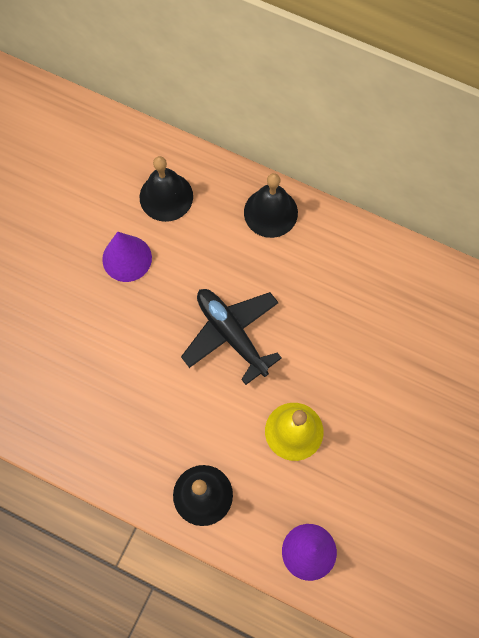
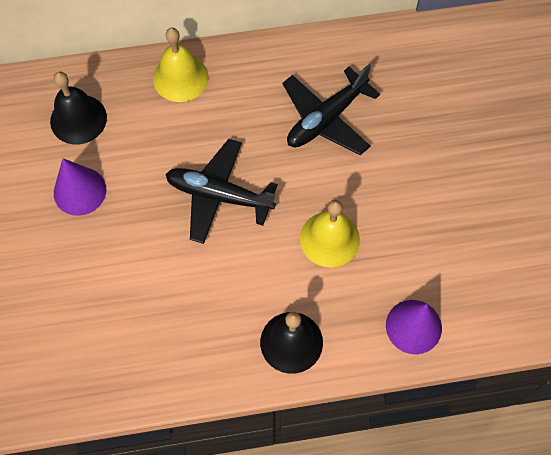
camera: 35 degrees left, 5 degrees down
black bell [244,173,298,238] -> yellow bell [153,28,208,102]
none -> black plane [282,64,380,155]

